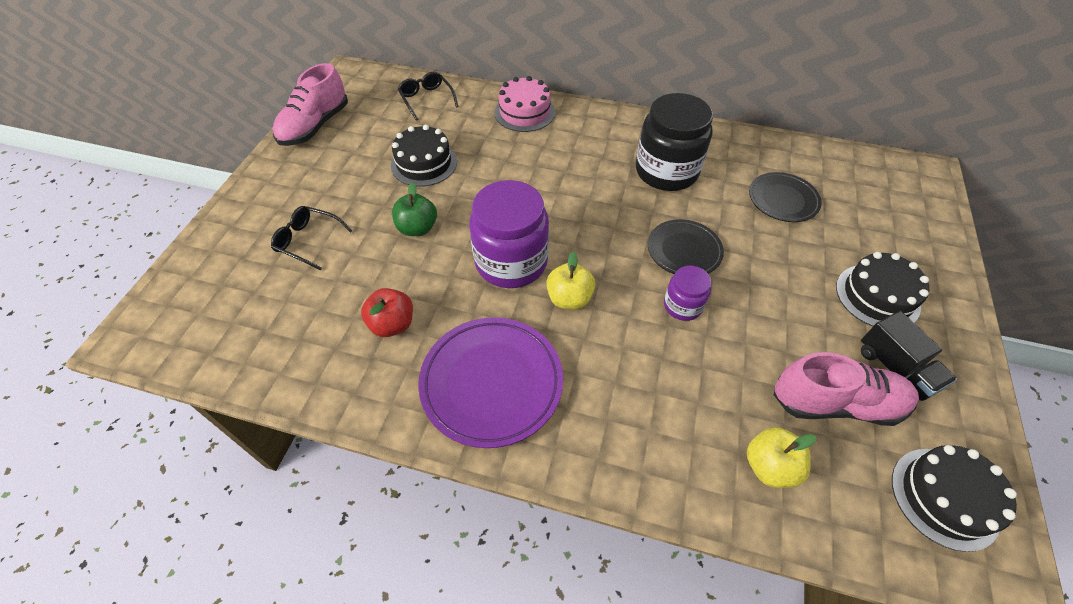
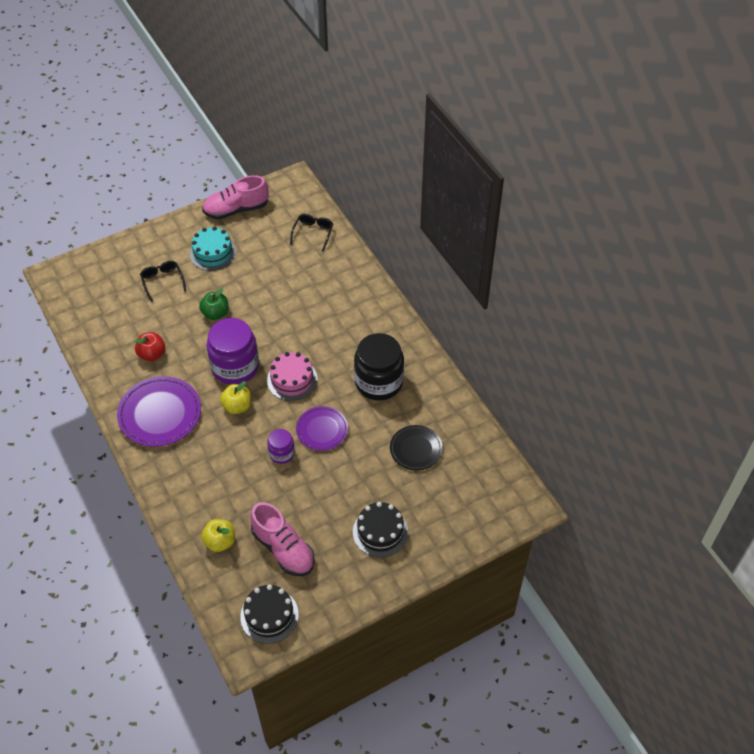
camera: 45 degrees right, 0 degrees up
black cake [391,125,457,187] -> none
pink cake [494,76,555,132] -> pink cake moved to [267,352,318,401]
black plate [648,219,724,274] -> purple plate [296,406,348,451]
black truck [861,311,957,401] -> none
none -> turquoise cake [190,226,236,271]

